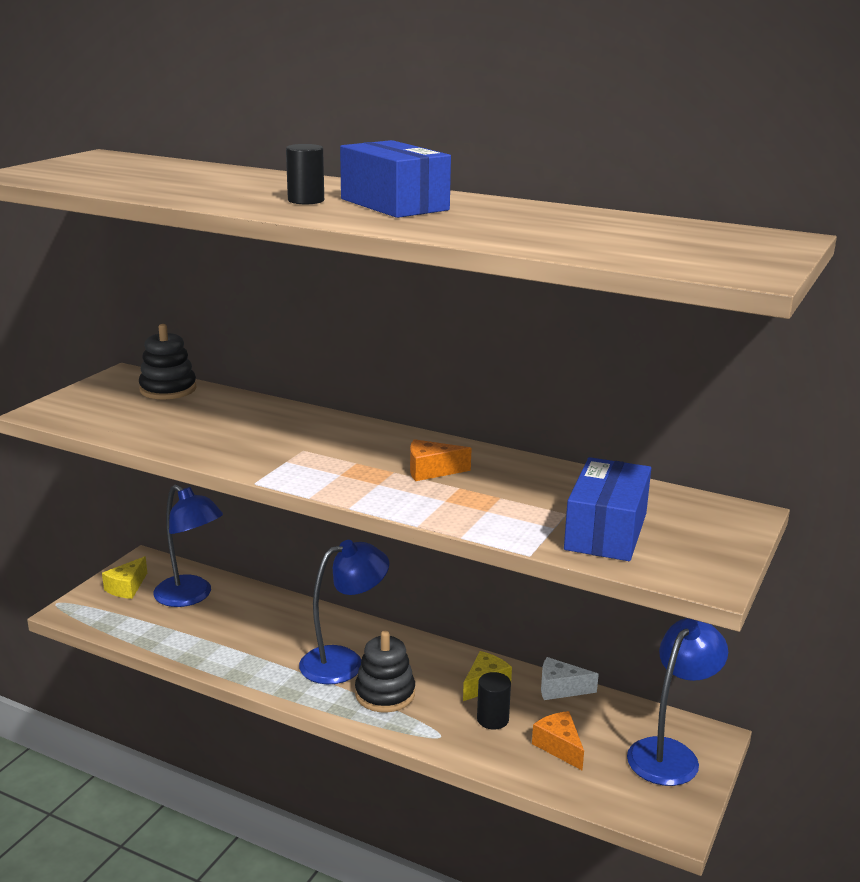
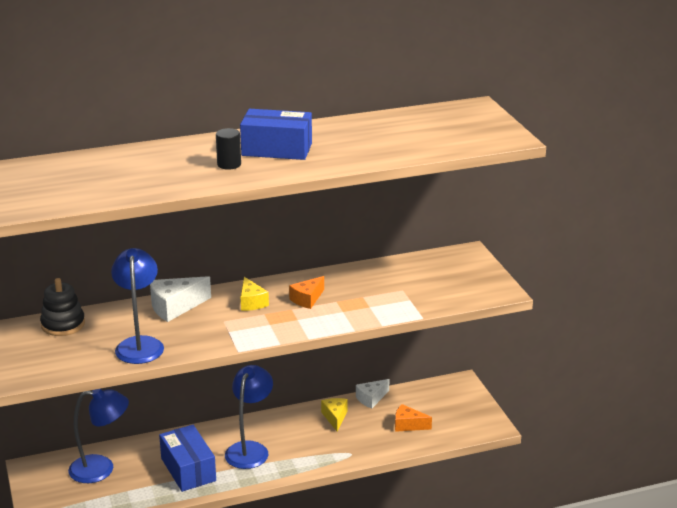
camera: 45 degrees left, 5 degrees up
yellow cheese [102,556,147,599] -> yellow cheese moved to [241,277,269,311]
black stacking toy [355,631,415,712] -> none
black cylinder [477,672,511,730] -> none
blue box [564,457,651,561] -> blue box moved to [159,425,216,492]
blue lamp [627,618,728,786] -> blue lamp moved to [111,248,164,364]
none -> white cheese [150,276,211,322]

